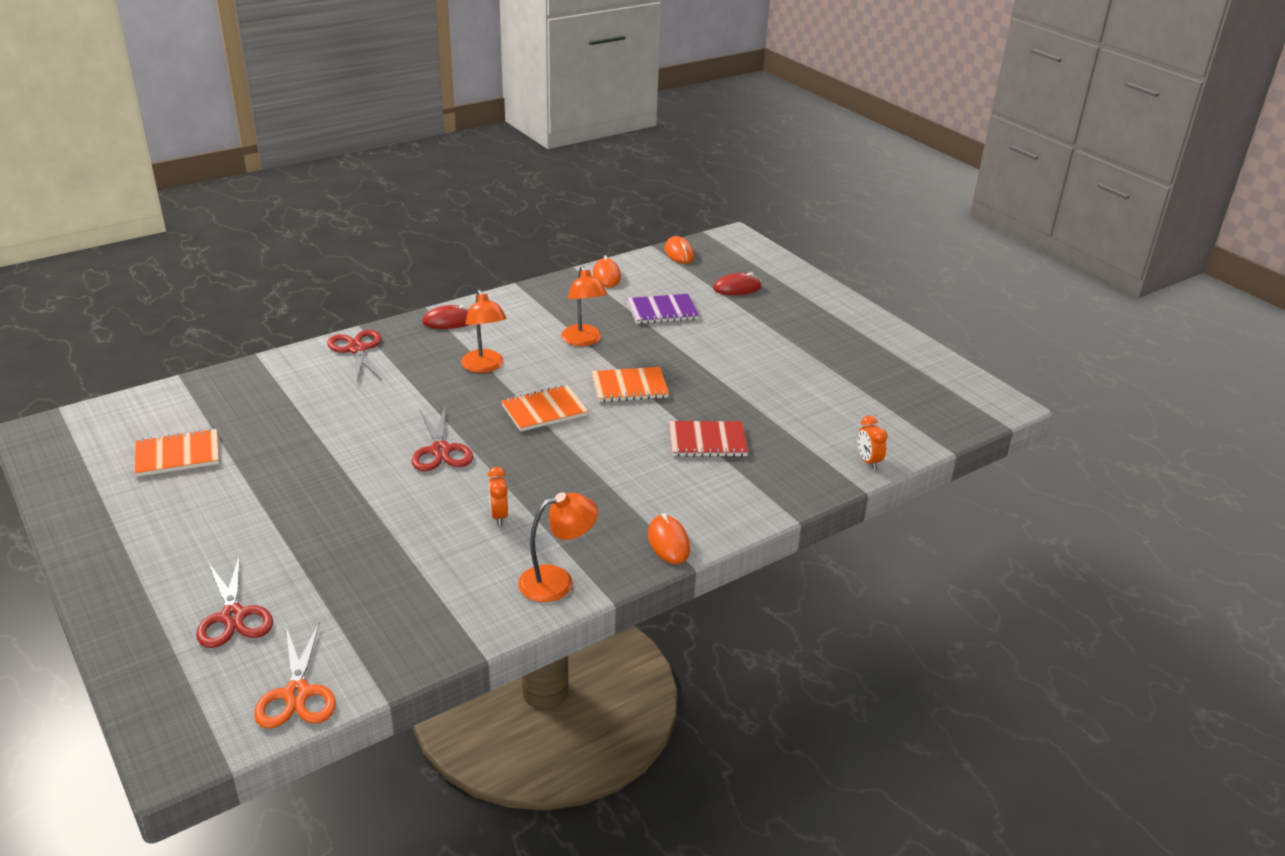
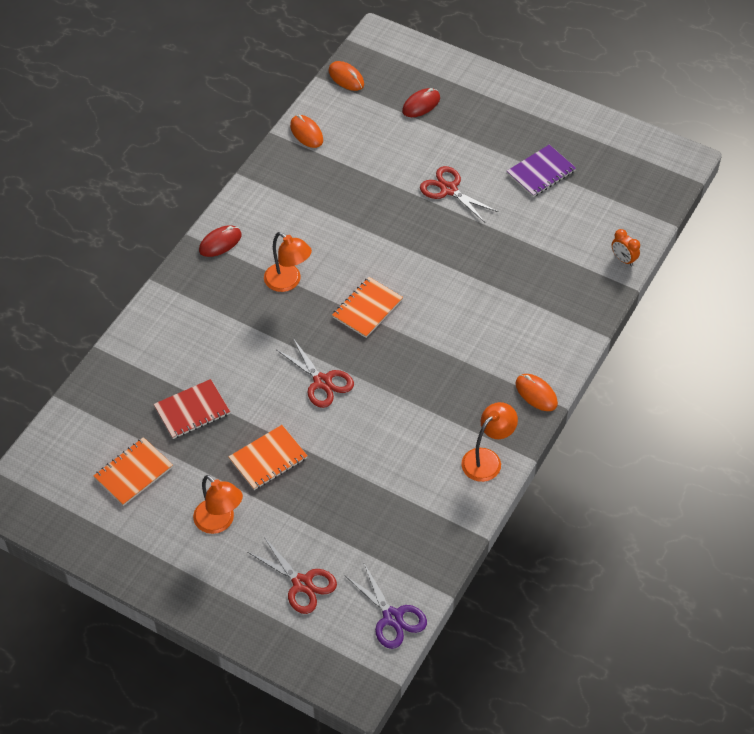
camera: 25 degrees left, 20 degrees up
orange scissors [254,623,336,728] -> purple scissors [346,564,427,649]
red scissors [327,330,382,382] -> red scissors moved to [420,166,498,222]
orange clock [488,467,508,526] -> none
orange lamp [561,266,607,346] -> orange lamp moved to [193,475,243,534]
orange notebook [592,367,669,402] -> orange notebook moved to [229,425,308,490]
purple notebook [627,294,699,324] -> purple notebook moved to [507,145,576,197]
red notebook [669,421,748,457] -> red notebook moved to [154,379,230,439]

